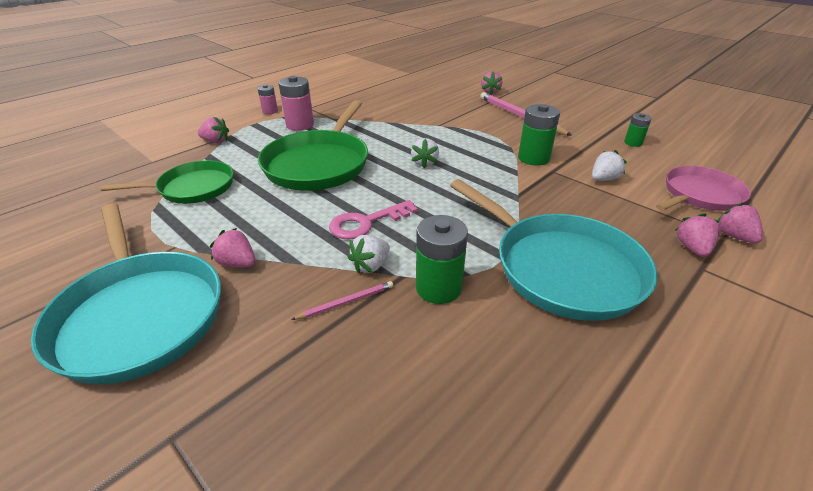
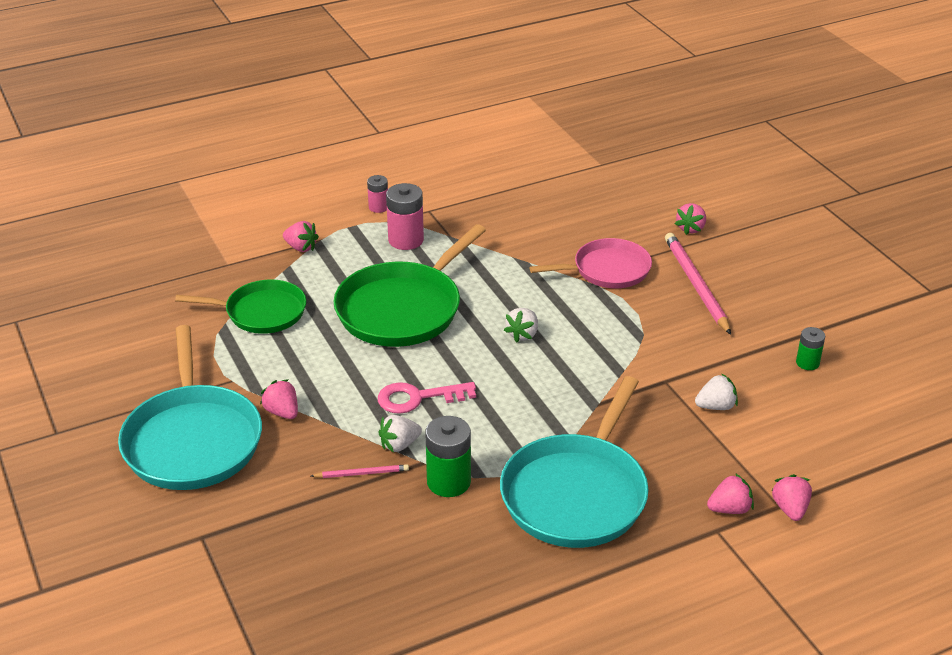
camera: 20 degrees right, 0 degrees up
turquoise pan [450,179,657,321] -> turquoise pan turned 45 degrees clockwise [500,376,649,548]
green battery [518,104,560,166] -> none
pink pan [656,166,751,211] -> pink pan moved to [529,238,652,288]
pink strawberry [675,213,720,257] -> pink strawberry turned 45 degrees clockwise [707,473,754,514]

